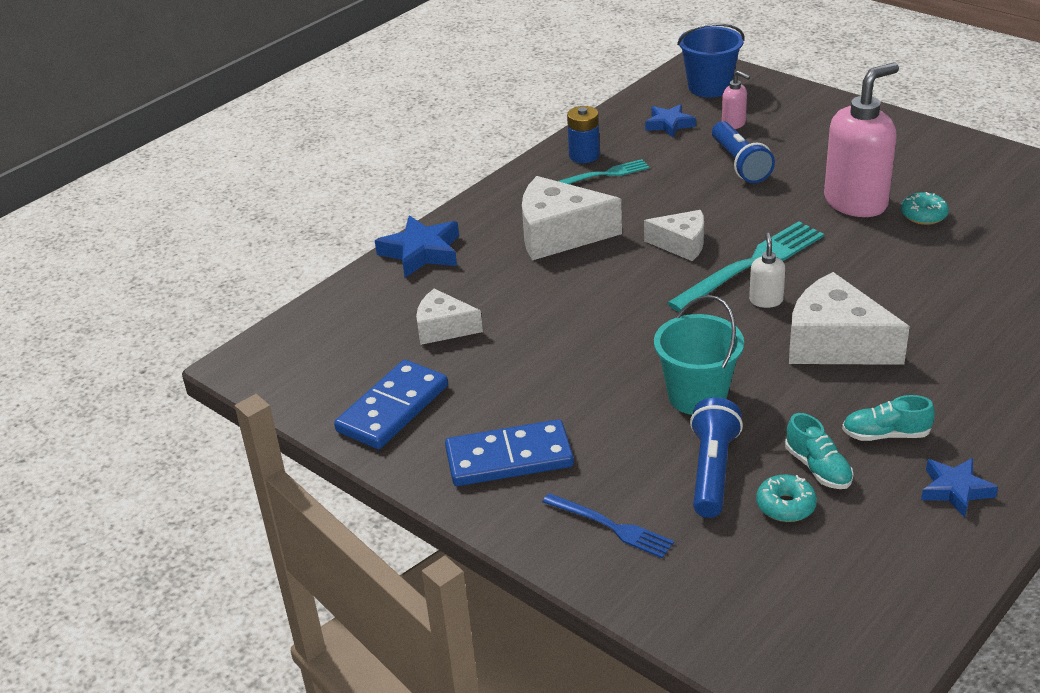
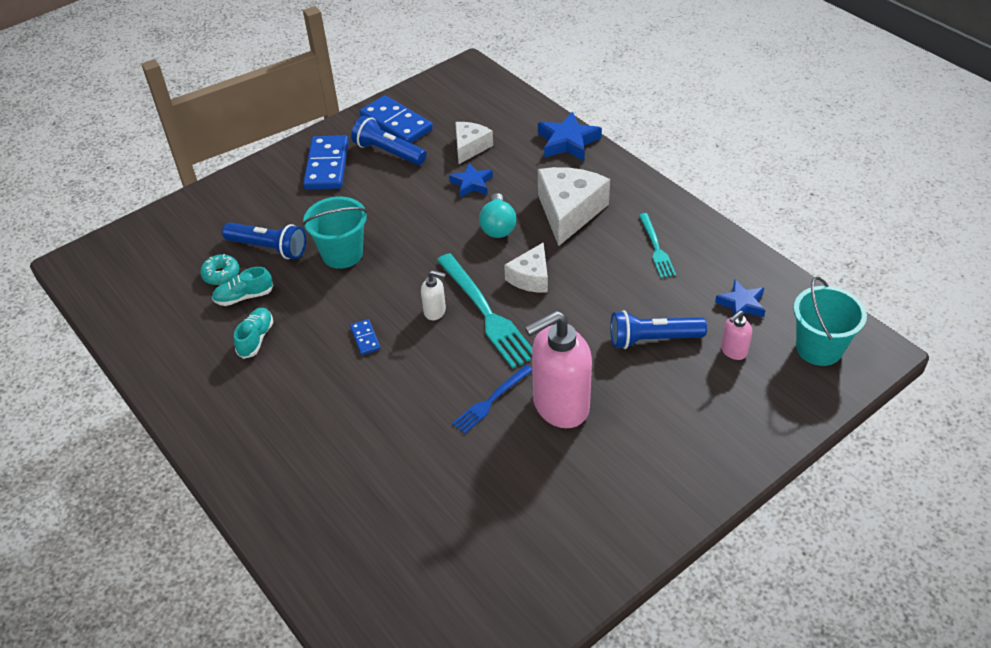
camera: 100 degrees right, 10 degrees up
blue fork [543,493,674,558] -> blue fork moved to [452,365,533,434]
blue battery [567,106,600,163] -> none
blue bucket [677,23,744,97] -> turquoise bucket [794,277,867,366]
white cheese [789,272,910,365] -> blue domino [350,319,380,355]
pink soap dispenser [824,63,899,217] -> pink soap dispenser turned 90 degrees clockwise [524,311,592,428]
turquoise donut [901,192,949,225] -> none
blue star [921,458,998,518] -> blue star moved to [449,163,493,198]
none -> blue flashlight [351,116,427,165]
none -> turquoise light bulb [479,193,516,238]

